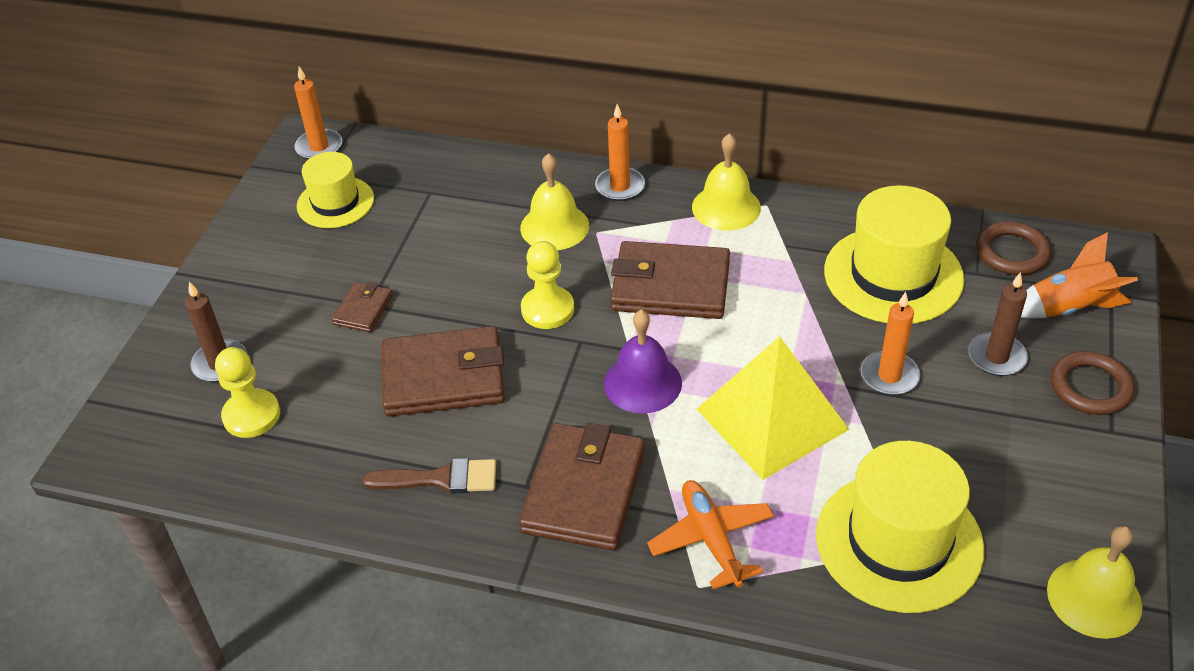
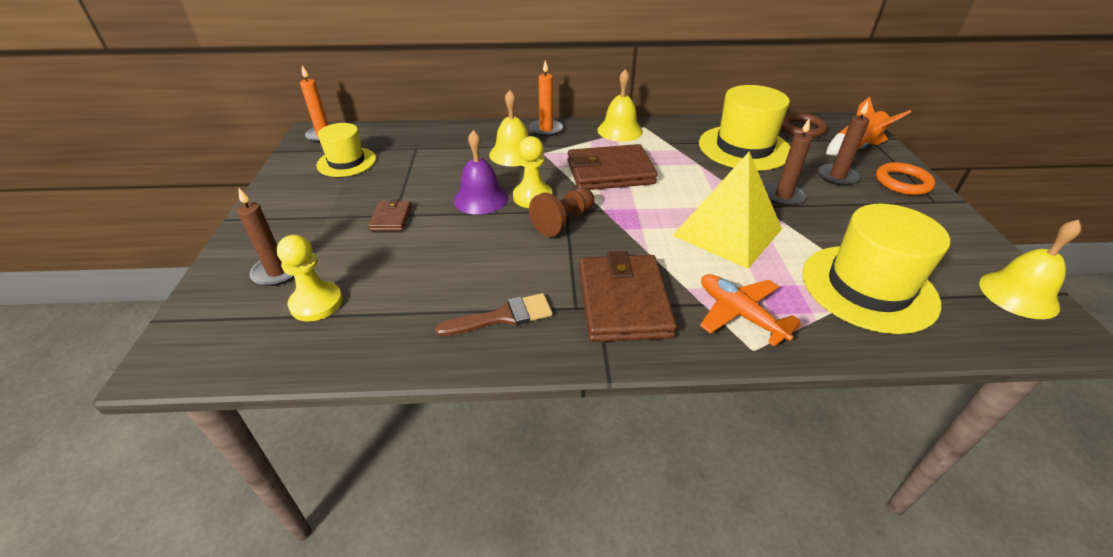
camera: 20 degrees left, 5 degrees down
brown wallet [382,326,505,417] -> none
purple bell [604,310,682,414] -> purple bell moved to [453,130,508,215]
orange candle [861,292,920,395] -> brown candle [765,118,812,206]
brown ring [1051,351,1135,415] -> orange ring [876,162,935,195]
none -> brown pawn [529,188,594,237]

